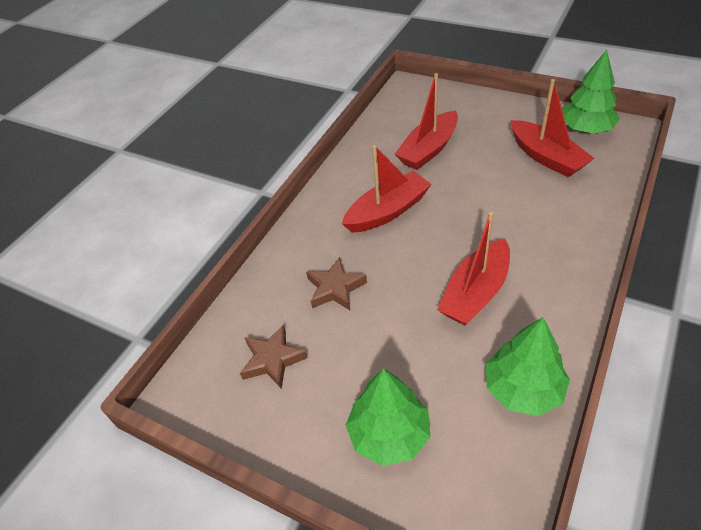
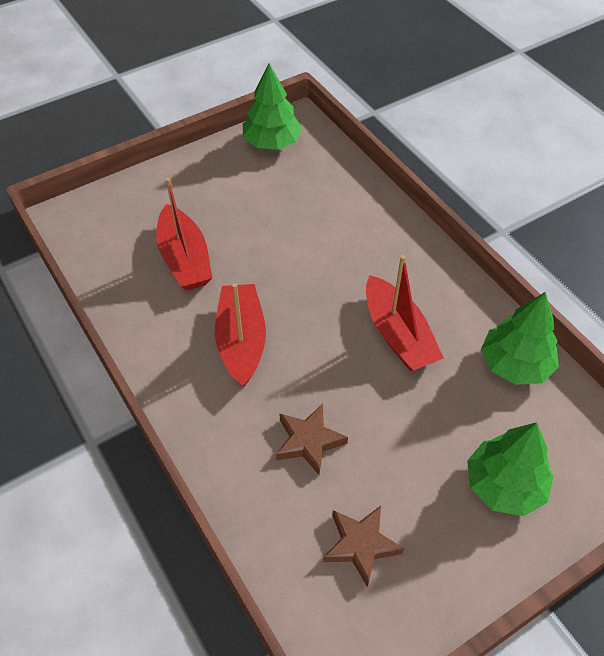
camera: 65 degrees left, 5 degrees up
red boat [510,79,594,177] -> none

